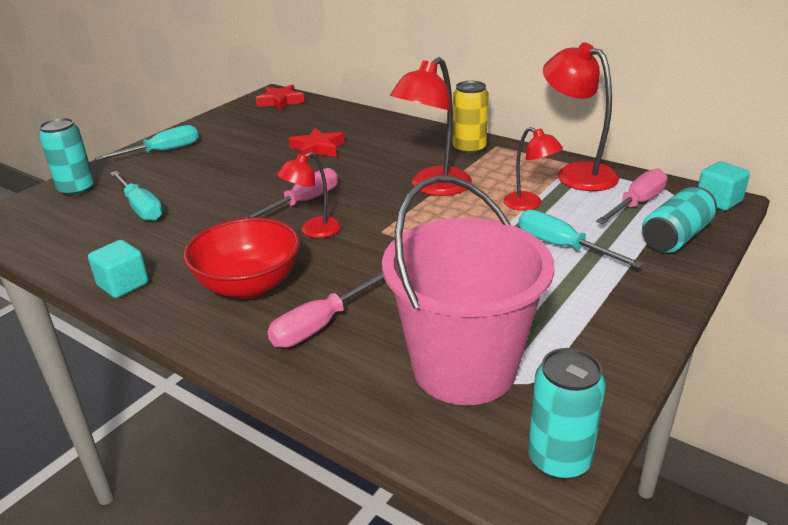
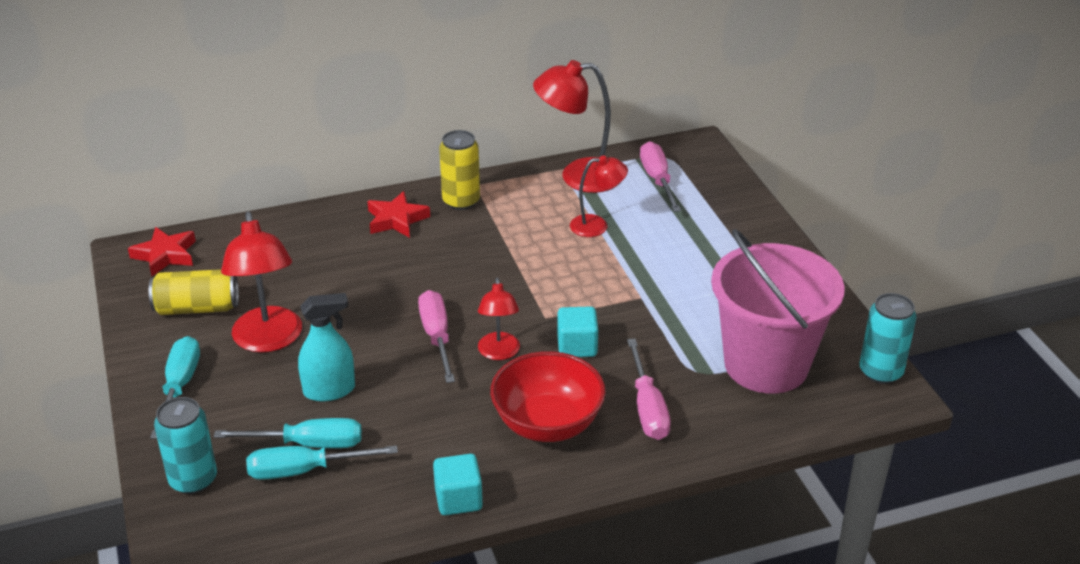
camera: 55 degrees left, 5 degrees up
red star [289,128,344,158] -> red star moved to [367,191,430,238]
red lamp [390,57,472,196] -> red lamp moved to [221,211,302,353]
turquoise screwdriver [518,210,643,268] -> turquoise screwdriver moved to [246,445,398,480]
turquoise can [642,187,717,253] -> none
turquoise cube [698,161,750,211] -> turquoise cube moved to [557,306,598,357]
none -> yellow can [149,269,239,315]
none -> turquoise spray bottle [298,293,355,402]

